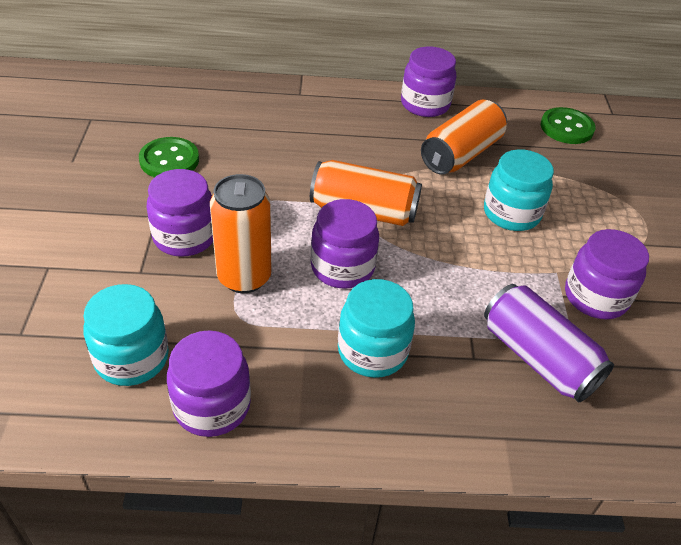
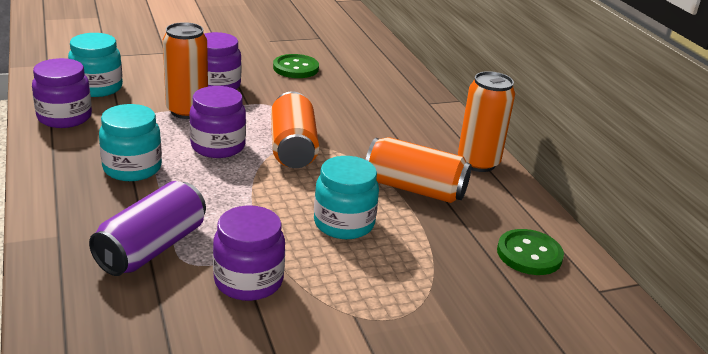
camera: 70 degrees right, 15 degrees down
purple jar [401,46,456,117] -> orange can [458,71,515,172]

